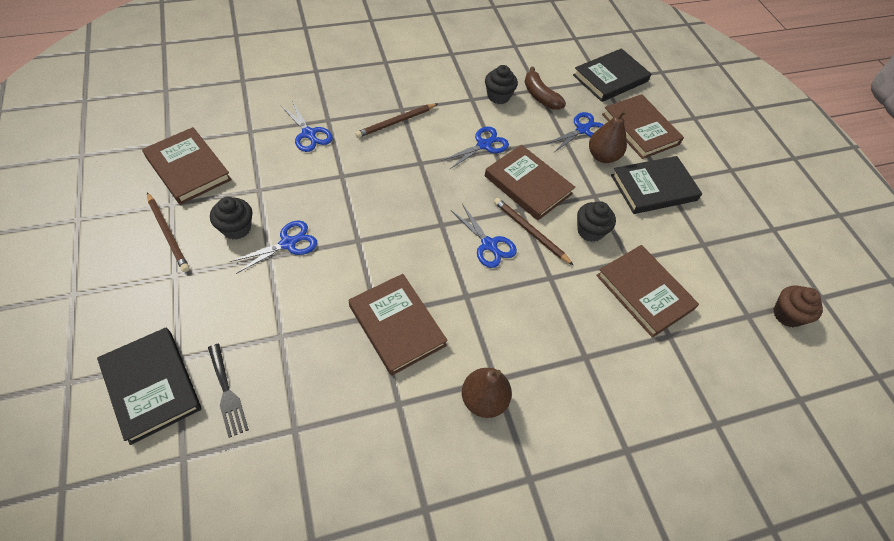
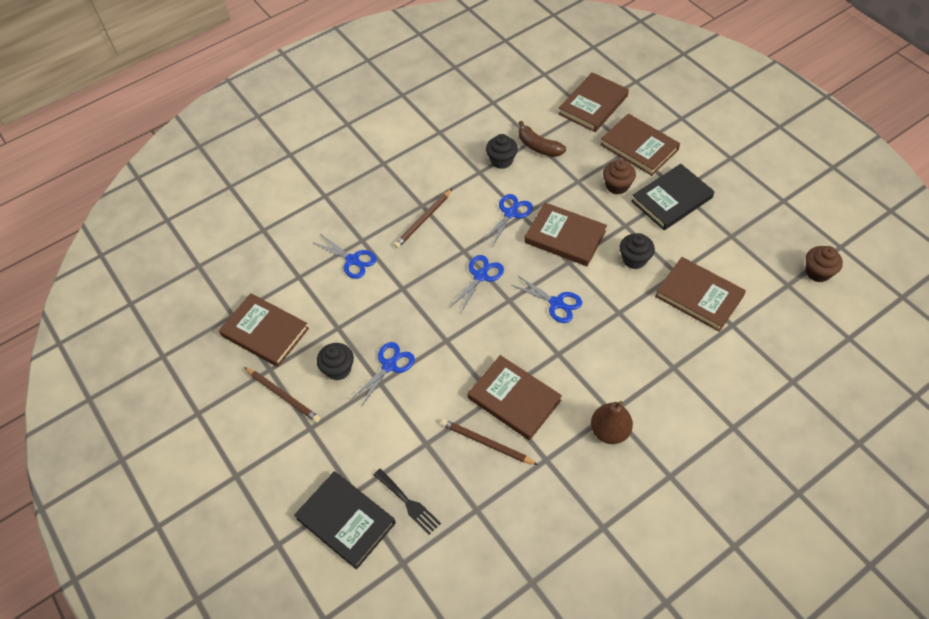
camera: 10 degrees left, 0 degrees up
brown pencil [494,198,573,265] -> brown pencil moved to [441,419,538,465]
blue scissors [546,112,604,153] -> blue scissors moved to [449,255,504,314]
black book [573,48,651,102] -> brown book [558,72,629,132]
brown pear [589,110,627,163] -> brown cupcake [603,159,636,195]

